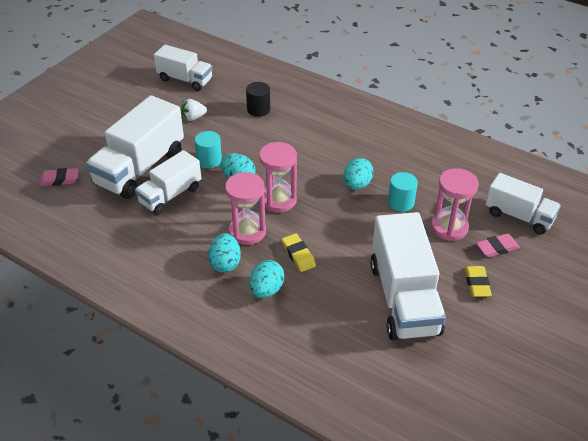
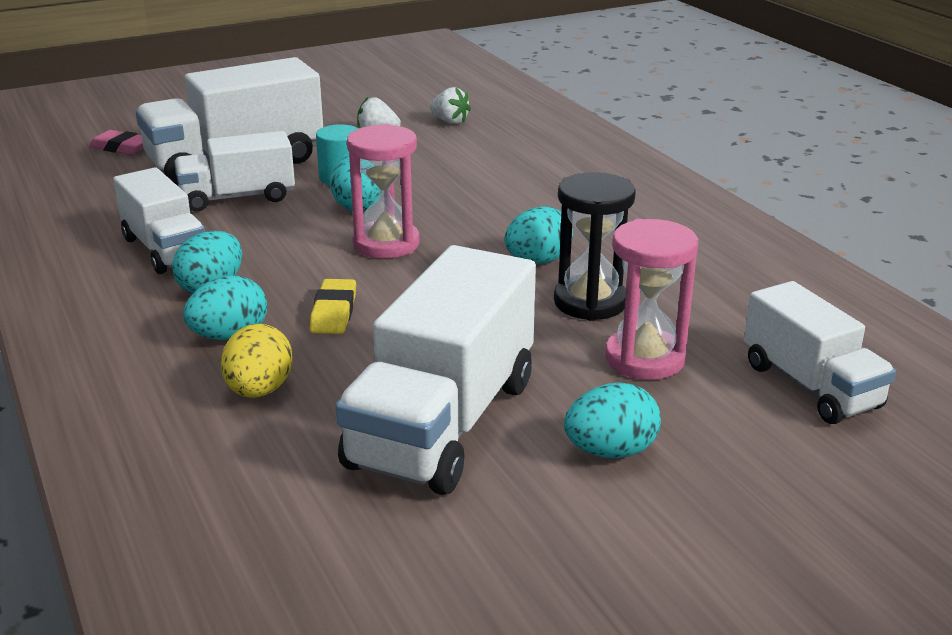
camera: 30 degrees right, 15 degrees down
white truck [154,45,213,91] -> white truck moved to [113,167,205,274]
pink hourglass [225,172,266,245] -> none
black cylinder [246,82,270,117] -> none
turquoise cylinder [388,172,418,212] -> black hourglass [554,172,636,321]
yellow eraser [465,266,492,297] -> turquoise egg [564,382,661,458]
pink eraser [476,233,520,257] -> none
none -> yellow egg [221,323,293,398]
none -> white strawberry [430,87,471,124]

